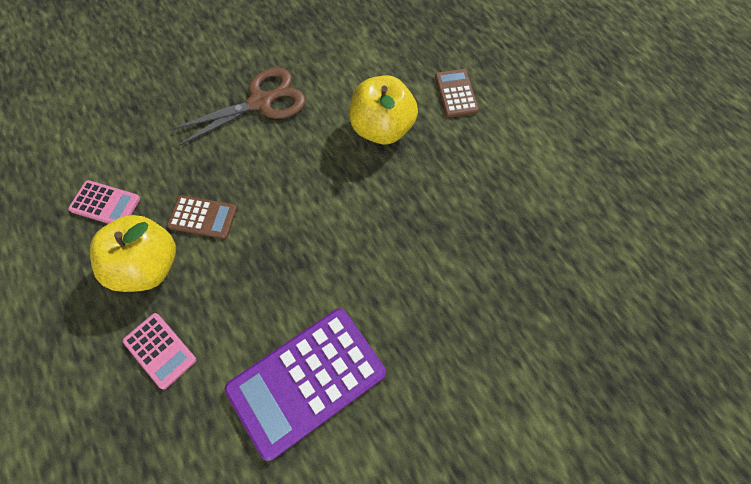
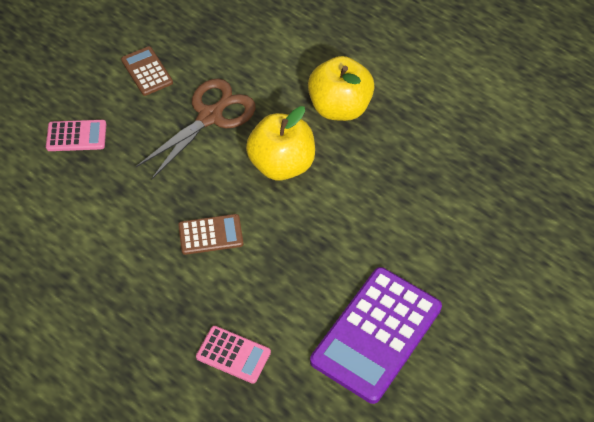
camera: 20 degrees left, 10 degrees down
pink calculator [68,180,140,224] -> pink calculator moved to [46,120,106,151]
yellow apple [90,215,176,292] -> yellow apple moved to [246,106,315,181]
brown calculator [435,69,479,117] -> brown calculator moved to [121,46,173,96]

